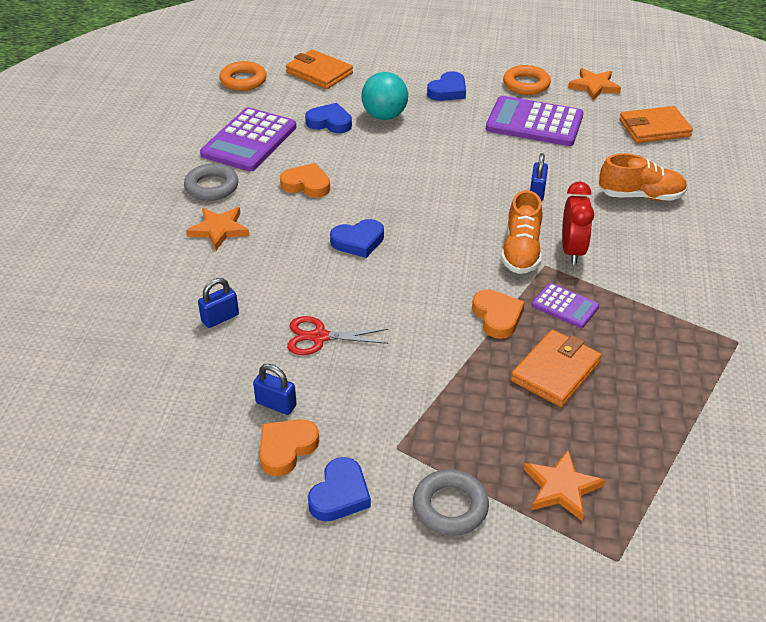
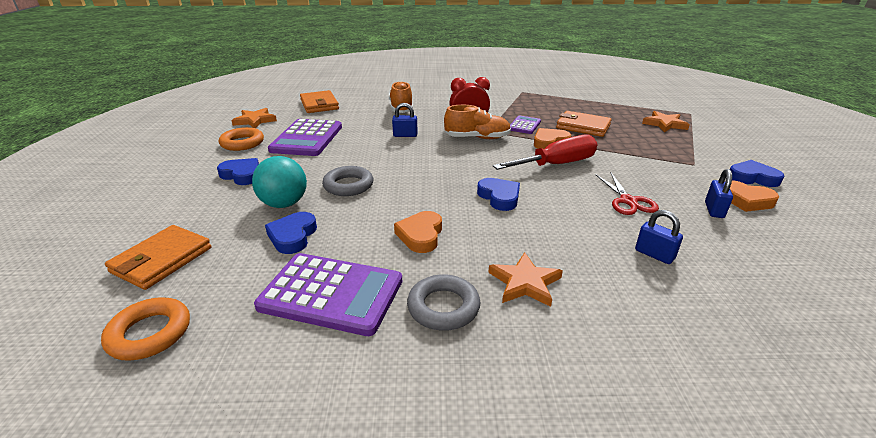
camera: 100 degrees left, 10 degrees down
grey ring [413,469,489,536] -> grey ring moved to [322,166,373,196]
none -> red screwdriver [493,135,597,170]

